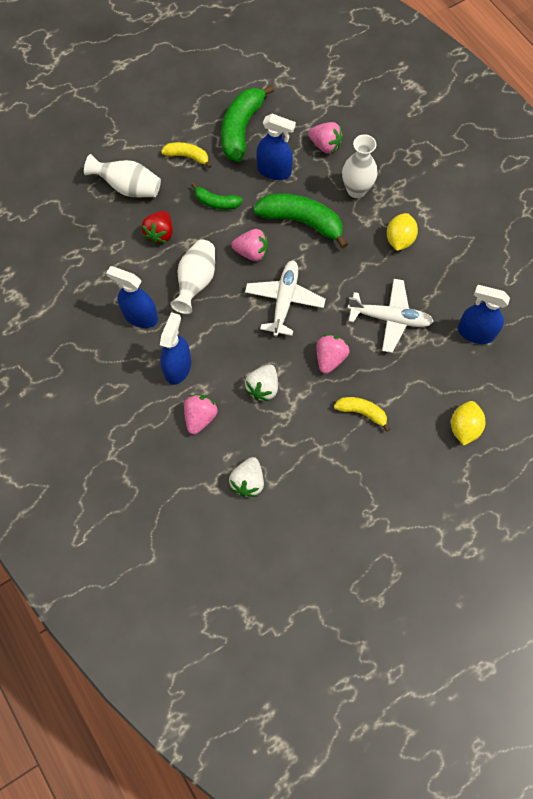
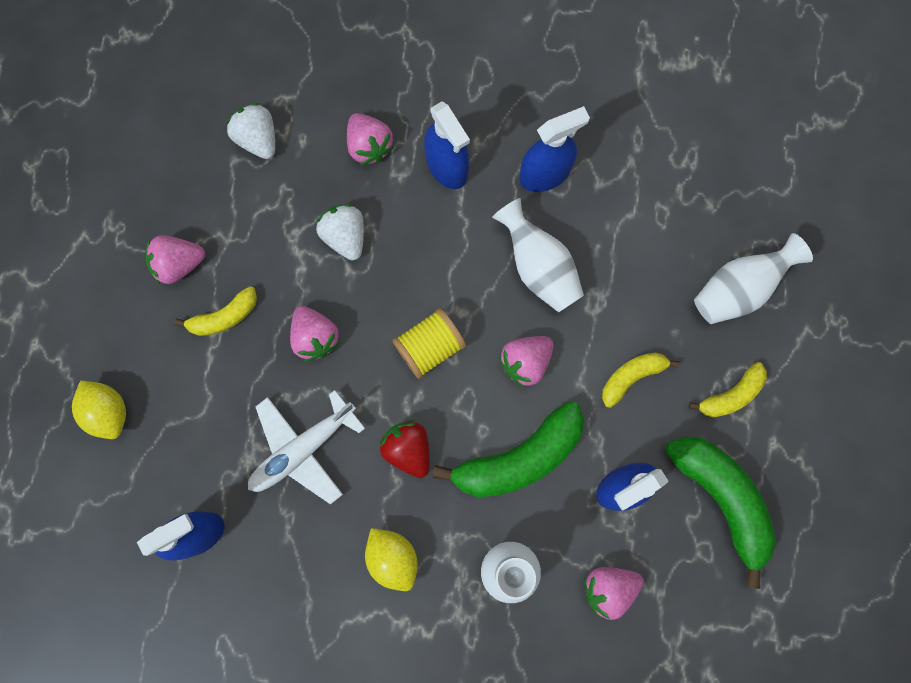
camera: 130 degrees right, 10 degrees up
red strawberry [142,211,173,245] -> red strawberry moved to [379,420,430,478]
green banana [192,183,243,210] -> yellow banana [602,353,680,408]
white plane [245,260,326,337] -> yellow spool [392,308,466,379]
none -> pink strawberry [146,235,205,284]

